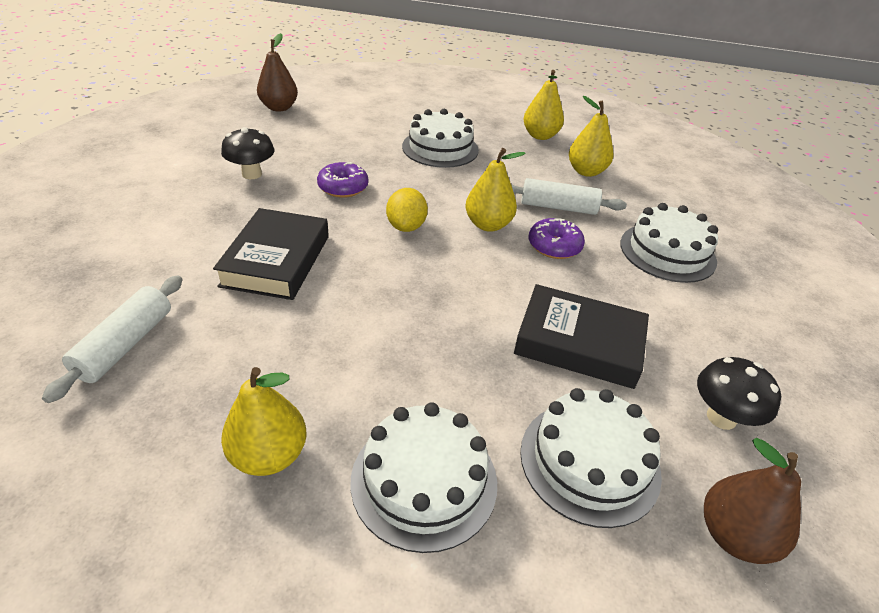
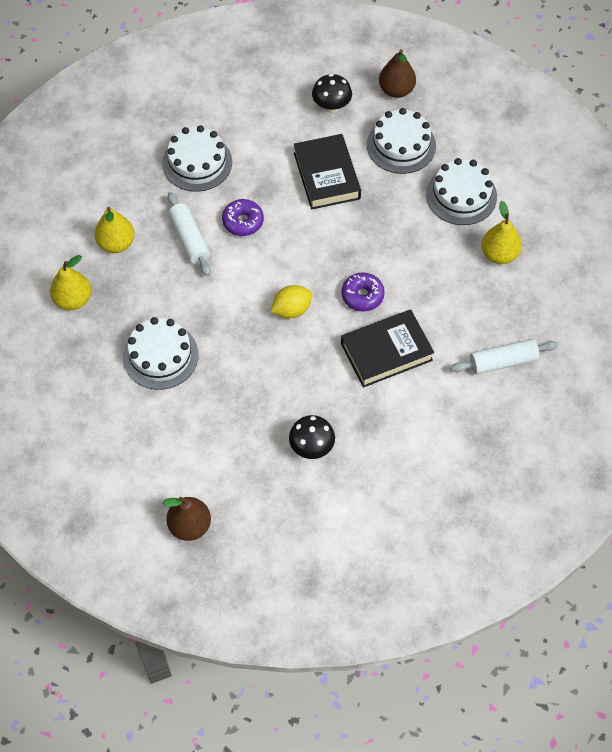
camera: 120 degrees left, 20 degrees up
purple donut [317,162,368,198] -> purple donut moved to [341,272,385,312]
yellow pear [465,148,526,232] -> none

